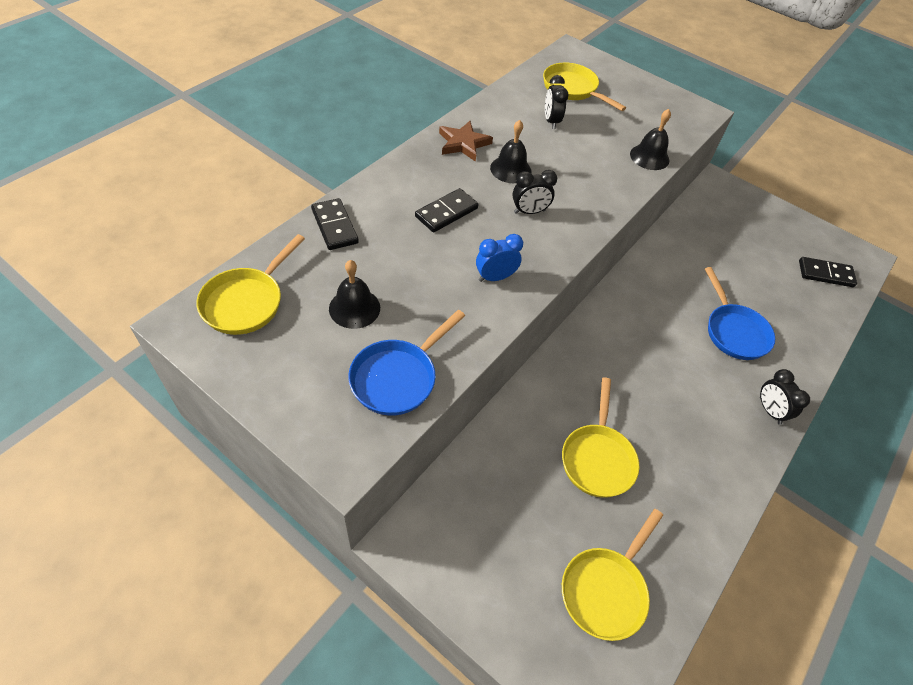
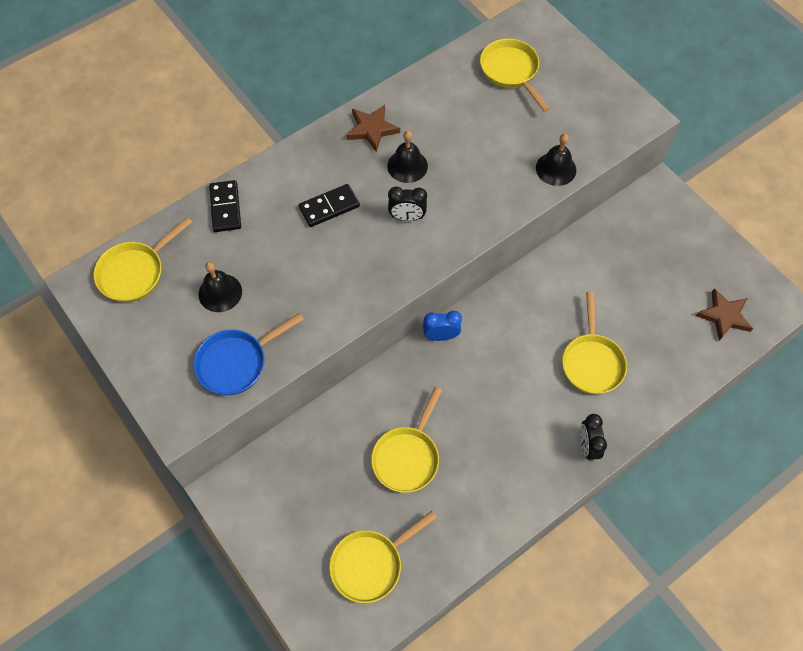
camera: 20 degrees right, 10 degrees up
blue clock [476,234,523,282] -> blue clock moved to [423,311,462,341]
black clock [545,75,569,129] -> none
blue pan [705,267,775,360] -> yellow pan [562,292,627,394]
black domino [799,257,857,287] -> brown star [696,289,753,341]

